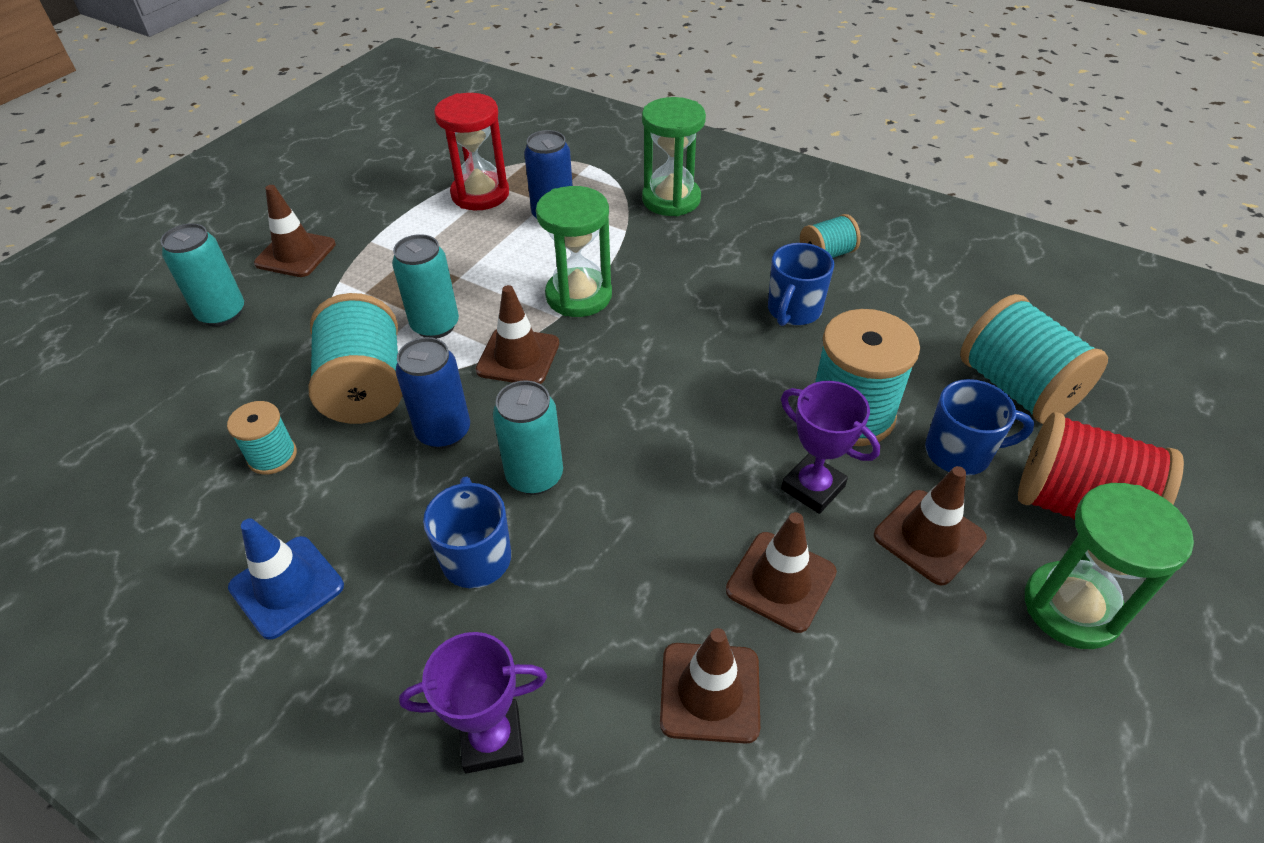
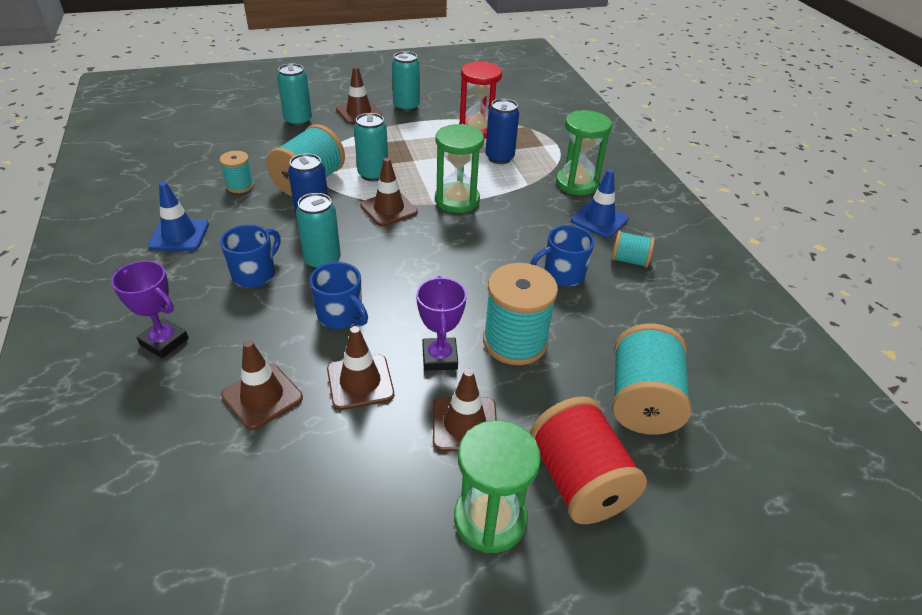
camera: 40 degrees right, 5 degrees down
blue mug [925,379,1034,476] -> blue mug moved to [309,262,368,329]
none -> turquoise can [392,51,420,112]
none -> blue traffic cone [571,169,628,238]

